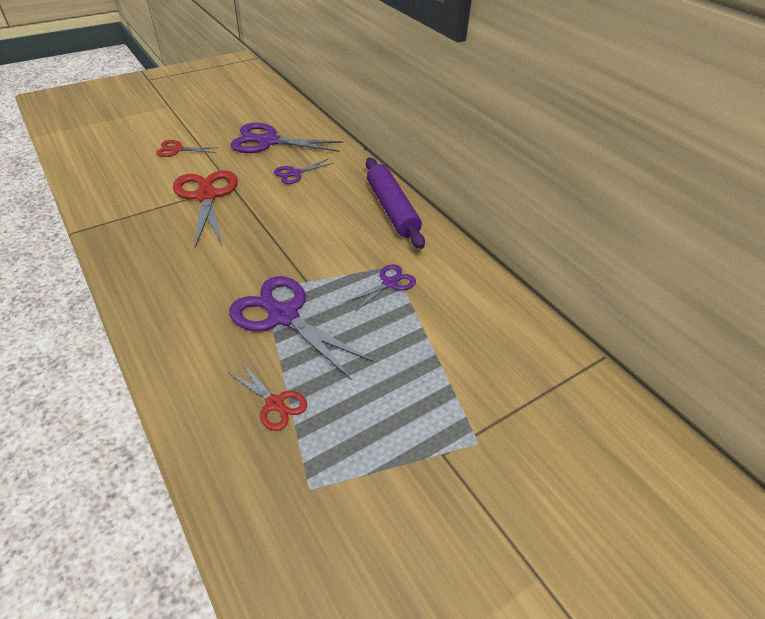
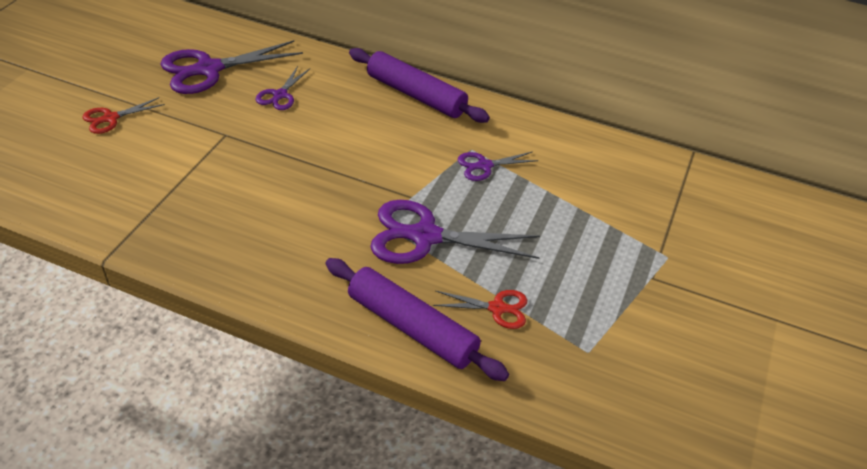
camera: 35 degrees left, 0 degrees up
red scissors [173,170,238,248] -> none
purple scissors [345,264,416,311] -> purple scissors turned 120 degrees counterclockwise [458,151,538,181]
none -> purple rolling pin [326,258,509,381]

